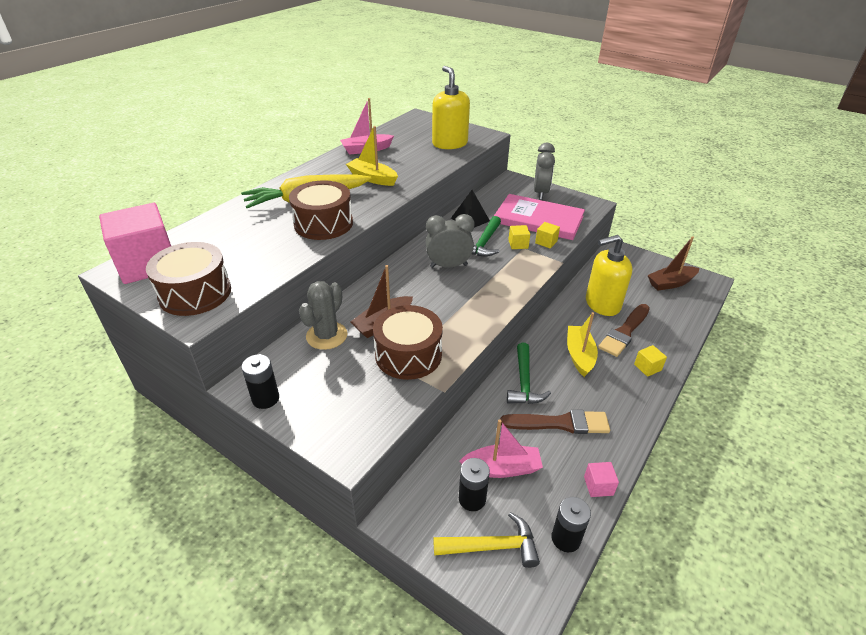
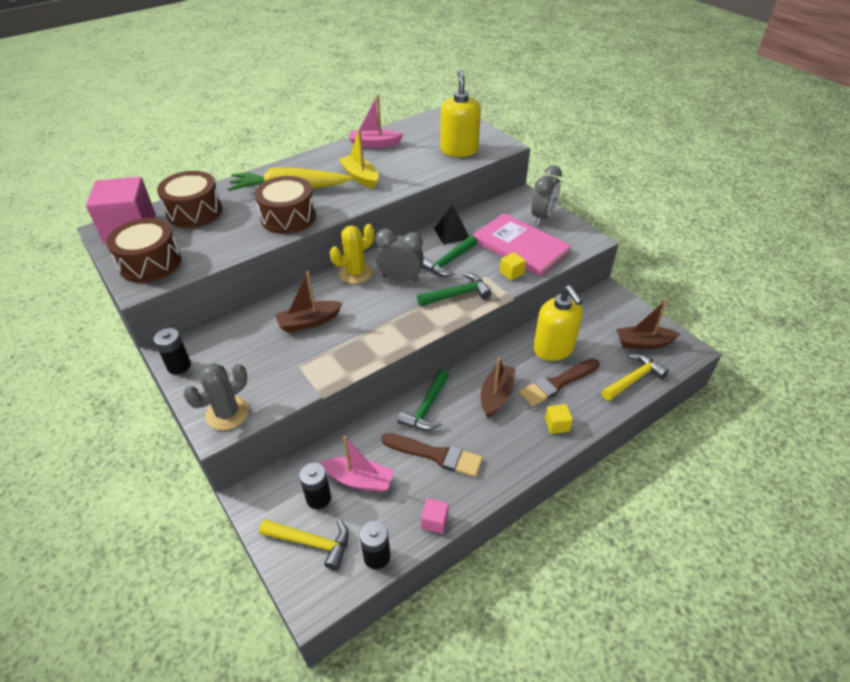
camera: 20 degrees right, 5 degrees up
grey cactus [299,281,348,350] -> grey cactus moved to [183,363,249,430]
brown drum [373,305,443,380] -> brown drum moved to [157,171,222,228]
yellow cube [508,225,530,249] -> none
yellow boat [567,312,598,377] -> brown boat [481,357,515,418]
yellow soap dispenser [586,235,632,316] -> yellow soap dispenser turned 120 degrees counterclockwise [533,285,583,361]
none -> yellow cactus [330,224,374,284]
none -> green hammer [417,273,492,306]
none -> yellow hammer [601,354,669,401]

